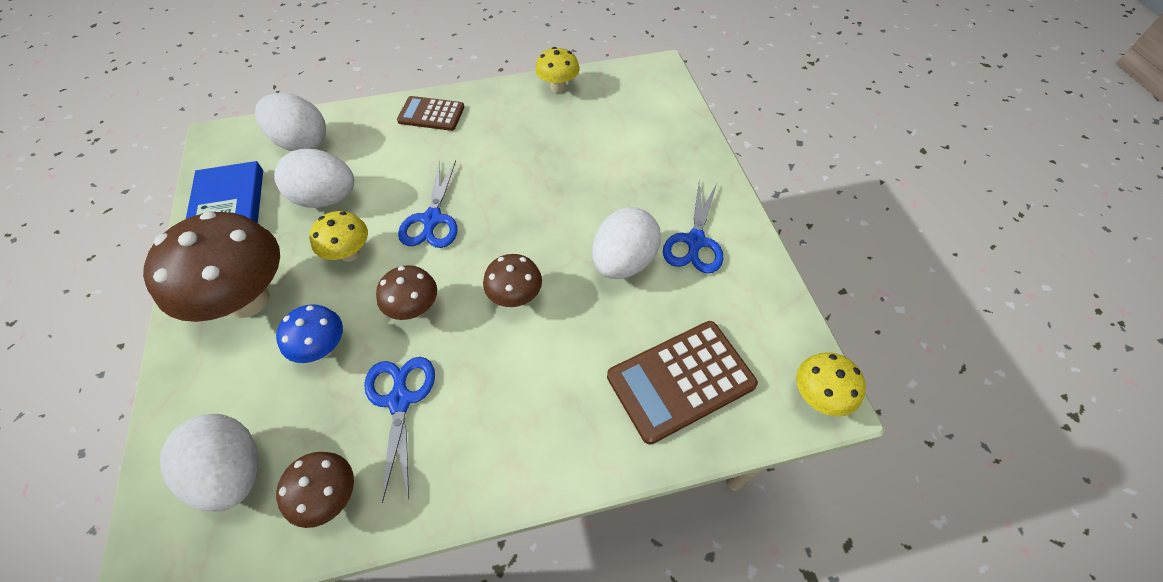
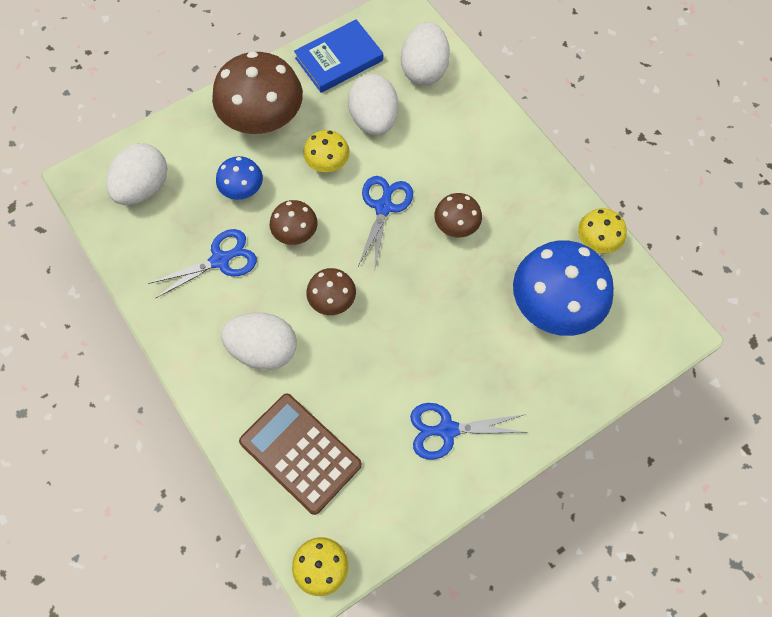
camera: 70 degrees right, 10 degrees up
brown mushroom [276,452,354,528] -> brown mushroom moved to [434,193,482,237]
brown calculator [397,96,464,131] -> none
blue scissors [398,160,458,248] -> blue scissors turned 120 degrees clockwise [358,176,413,268]
white egg [592,207,661,279] -> white egg moved to [221,312,297,370]
none -> blue mushroom [513,240,614,336]

